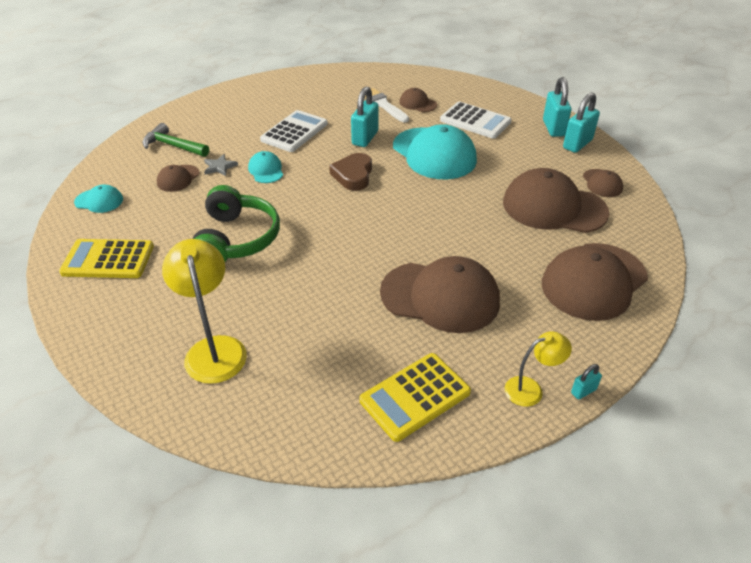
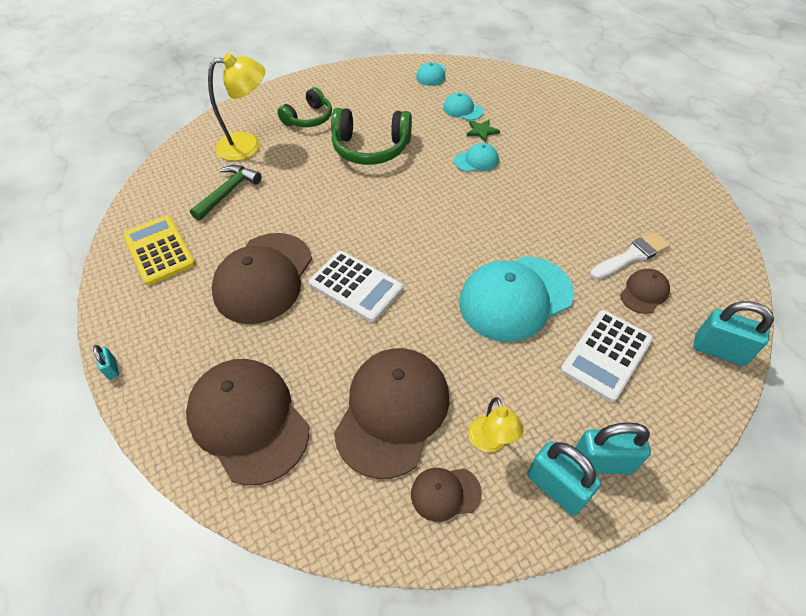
camera: 95 degrees right, 10 degrees up
yellow calculator [59,239,154,278] -> none
green hammer [143,123,209,157] -> green hammer moved to [190,165,262,221]
brown cap [156,165,200,192] -> turquoise cap [443,92,483,121]
grey star [204,154,238,176] -> green star [467,119,500,143]
white calculator [260,110,328,152] -> white calculator moved to [308,251,403,322]
brown heart [329,153,372,191] -> none
turquoise padlock [351,87,378,147] -> turquoise padlock moved to [693,301,774,366]
yellow lamp [505,331,572,407] -> yellow lamp moved to [468,397,523,452]
none -> green headphones [277,87,332,127]

